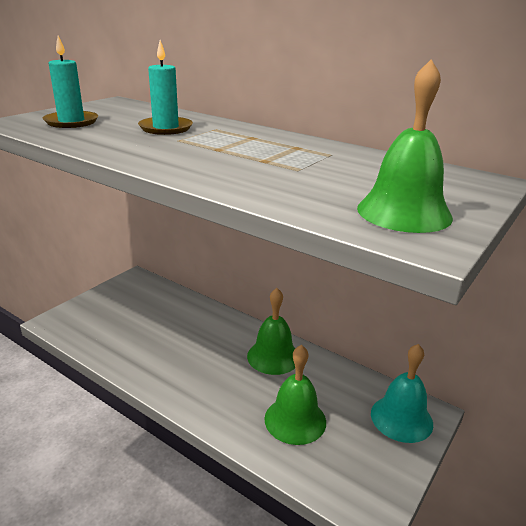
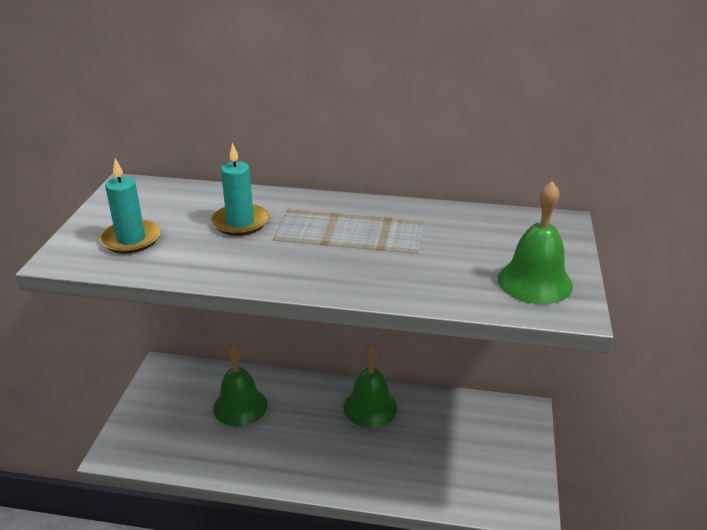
camera: 25 degrees left, 5 degrees up
green bell [264,345,326,445] -> green bell moved to [213,343,267,426]
turquoise bell [371,344,433,443] -> none

